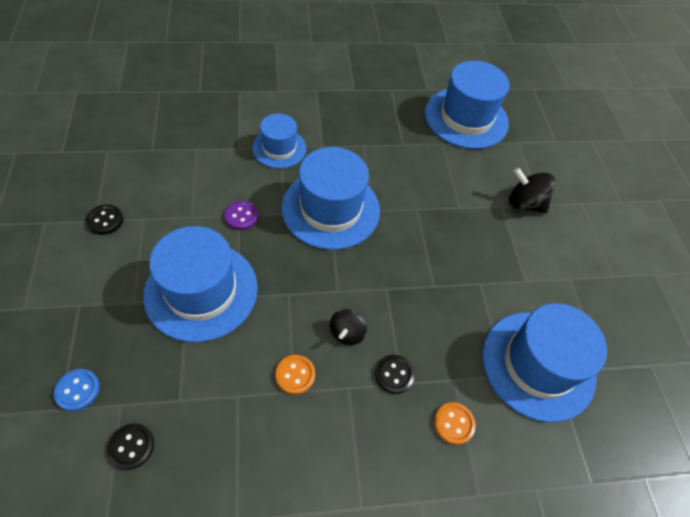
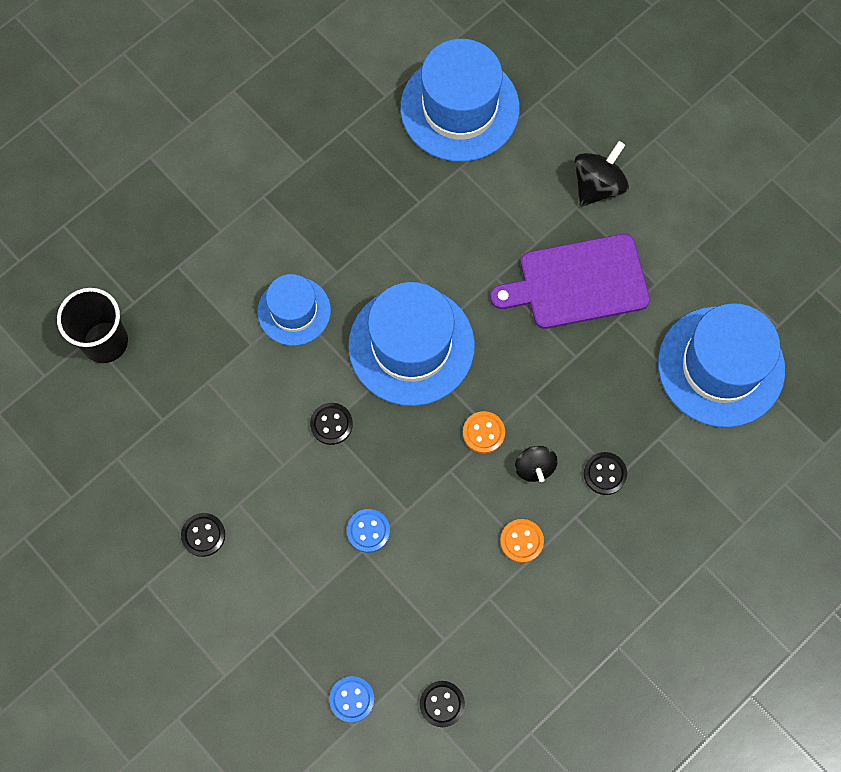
camera: 30 degrees left, 15 degrees up
blue hat [143,226,258,342] -> blue button [347,509,390,553]
purple button [224,201,258,230] -> black button [310,403,353,445]
orange button [434,402,476,445] -> orange button moved to [463,411,505,454]
black spinning top [509,167,555,213] -> black spinning top turned 135 degrees clockwise [575,141,629,206]
none -> black cup [57,288,128,363]
none -> purple cutting board [490,234,650,329]

